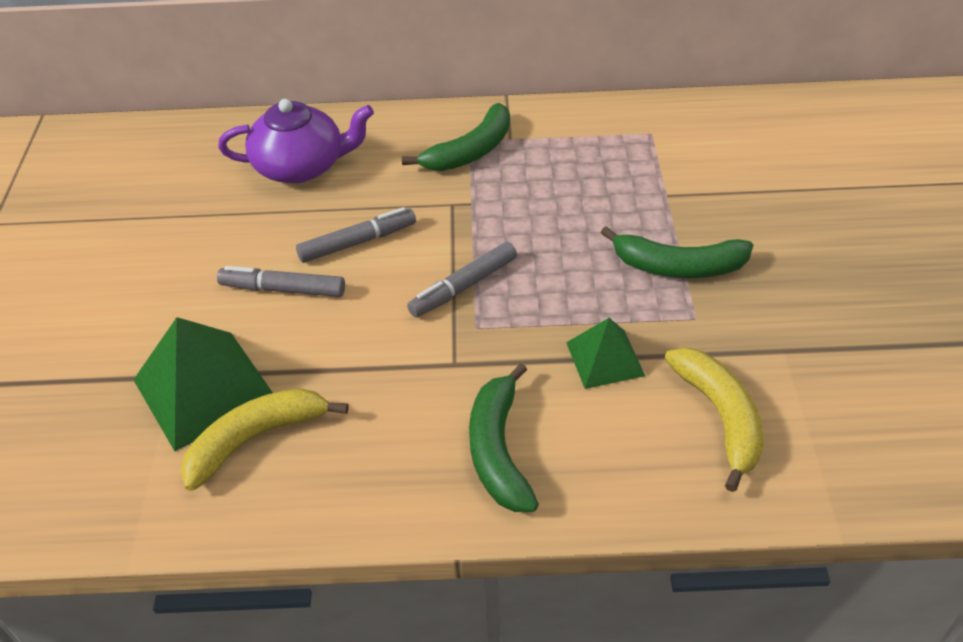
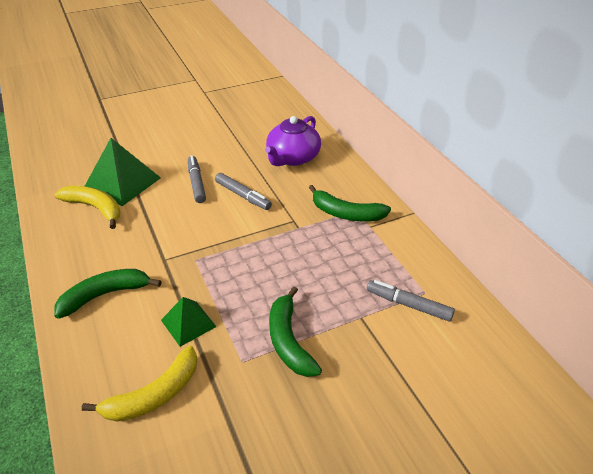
camera: 65 degrees right, 5 degrees down
purple teapot [218,99,374,183] -> purple teapot turned 60 degrees clockwise [265,116,321,166]
grey marker [407,242,517,317] -> grey marker moved to [367,280,455,322]

